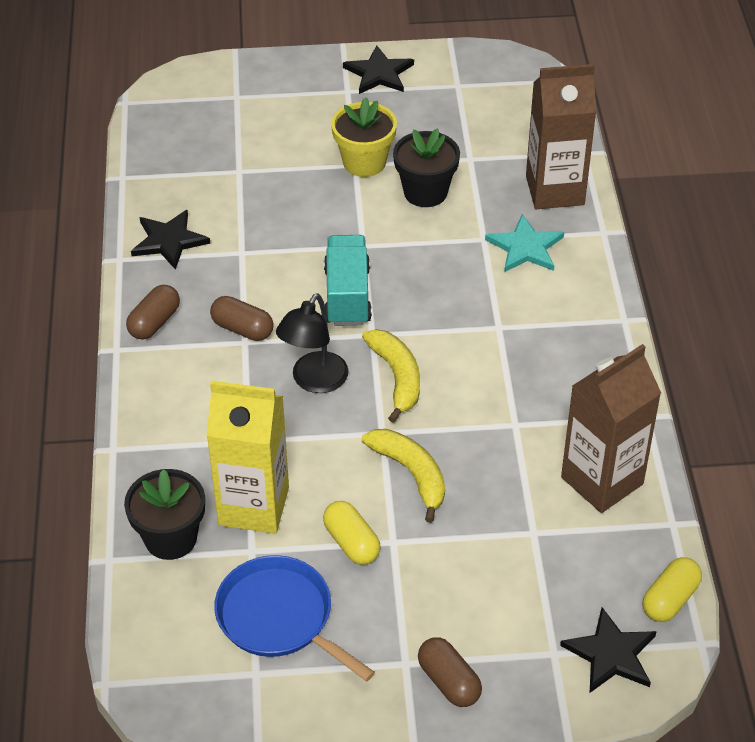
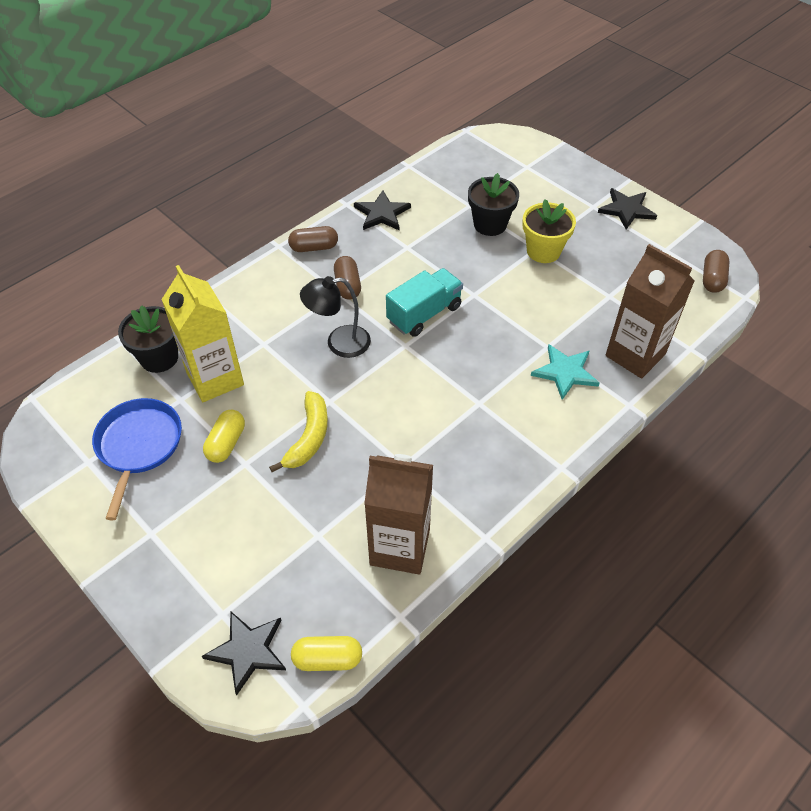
camera: 50 degrees right, 5 degrees up
yellow banana [362,329,420,423] -> none
black flower pot [393,128,460,207] -> black flower pot moved to [468,173,519,236]
brown capsule [418,637,482,707] -> brown capsule moved to [703,250,729,293]

